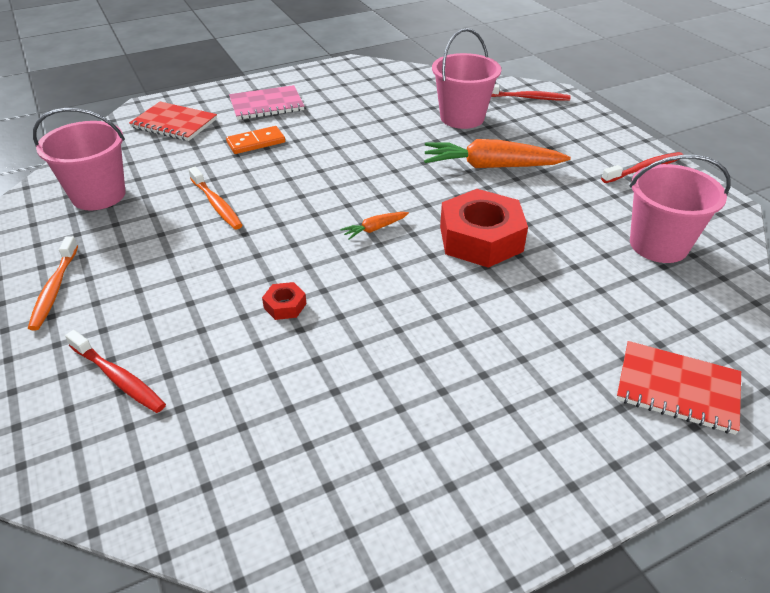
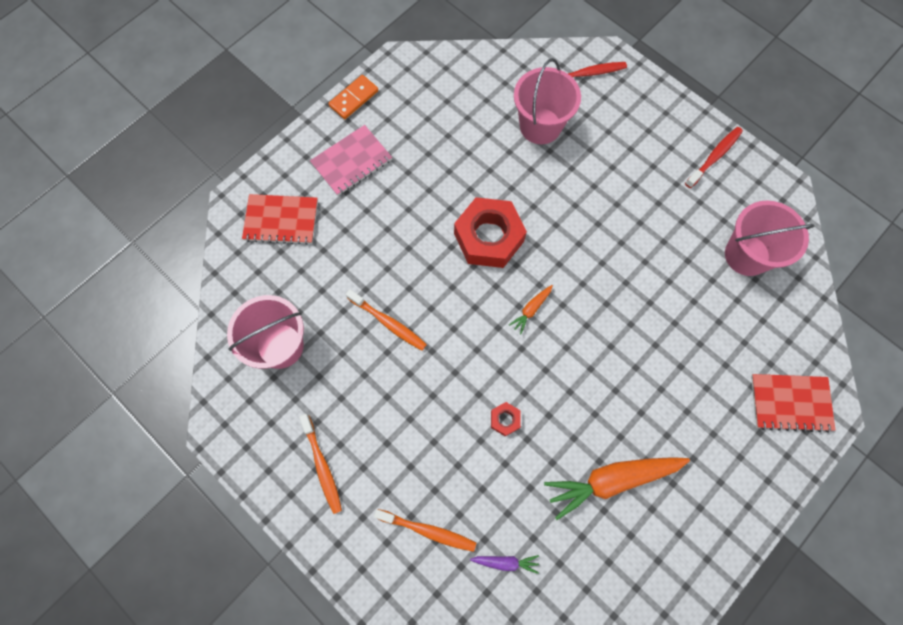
camera: 20 degrees left, 30 degrees up
red toothbrush [65,330,166,413] -> orange toothbrush [374,509,476,552]
orange domino [226,126,285,154] -> orange domino moved to [328,75,378,119]
orange carrot [424,139,571,168] -> orange carrot moved to [544,457,690,520]
red nut [440,189,528,268] -> red nut moved to [454,197,527,268]
none -> purple carrot [470,555,539,574]

